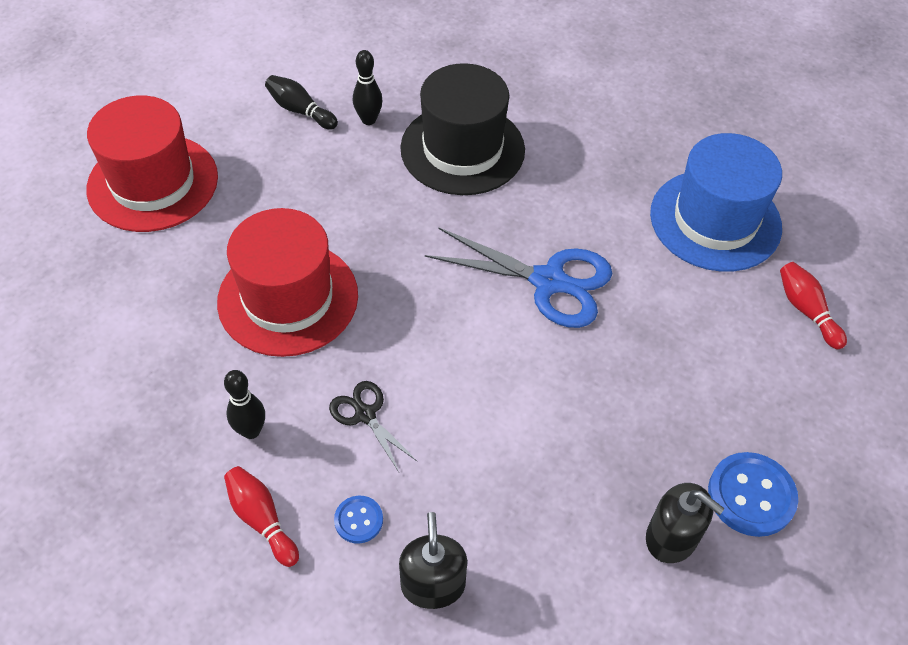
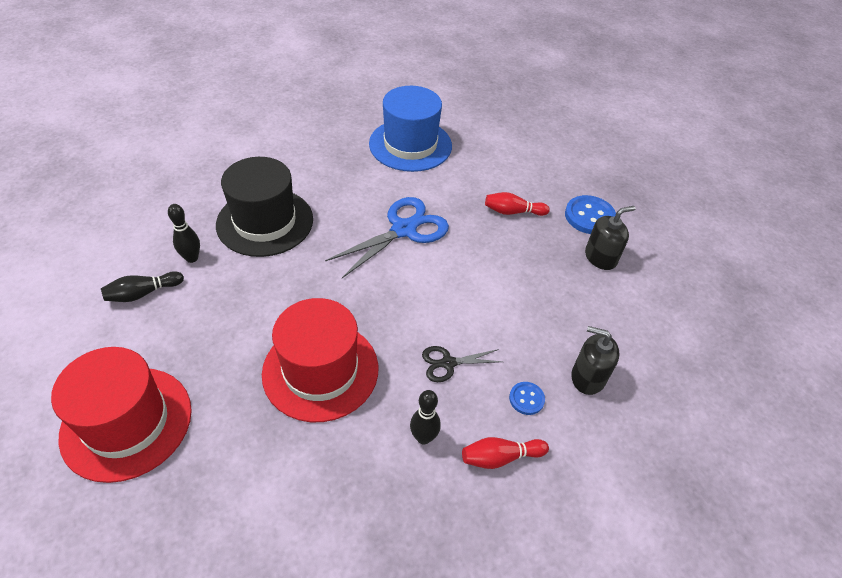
camera: 65 degrees left, 5 degrees down
red bowling pin [780,262,847,349] -> red bowling pin moved to [485,192,550,216]

